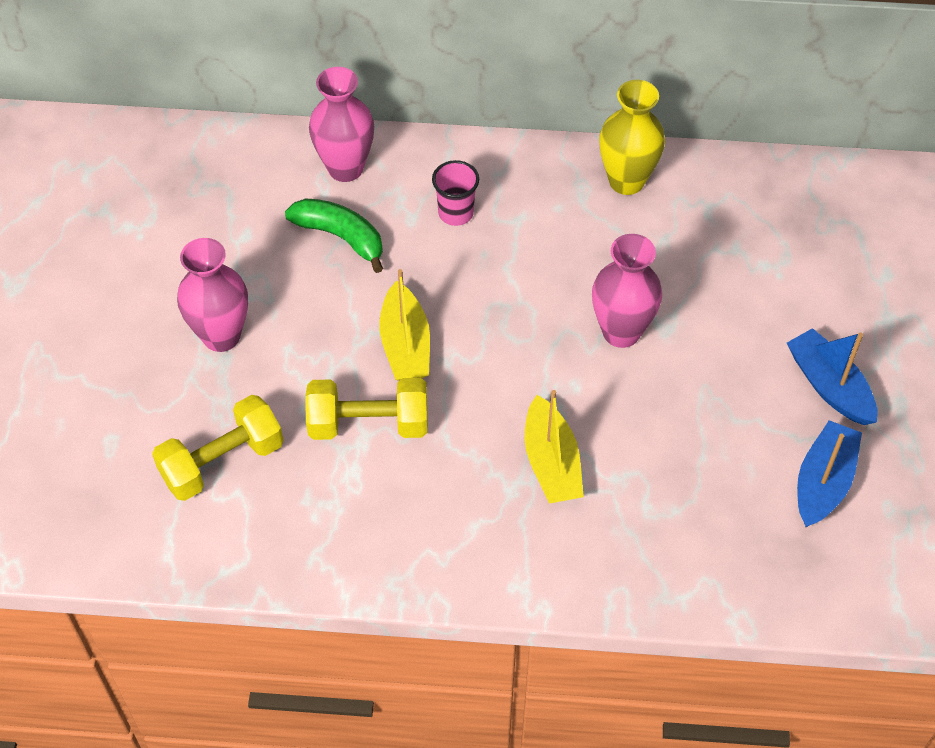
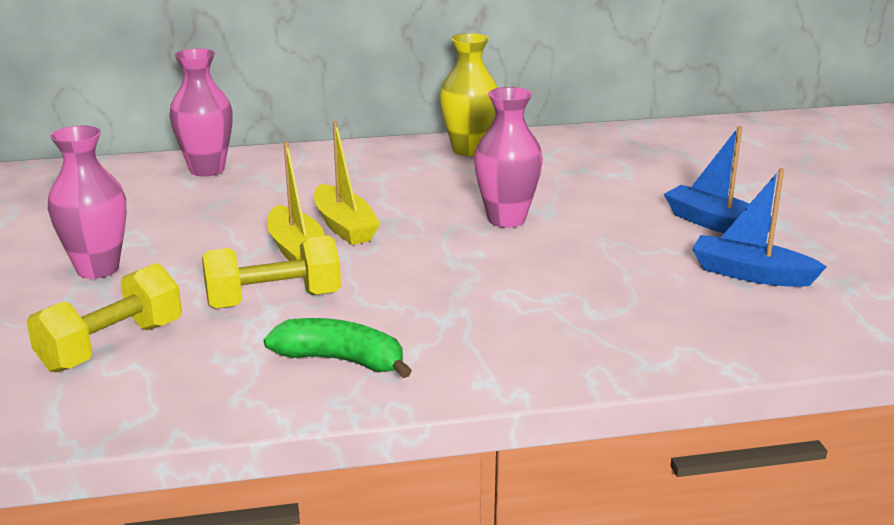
camera: 15 degrees left, 30 degrees down
green banana [285,198,383,273] -> green banana moved to [264,318,412,378]
pink cup [432,160,479,226] -> none
yellow boat [525,390,584,504] -> yellow boat moved to [314,121,380,245]
blue boat [797,420,862,527] -> blue boat turned 75 degrees counterclockwise [692,168,827,287]

